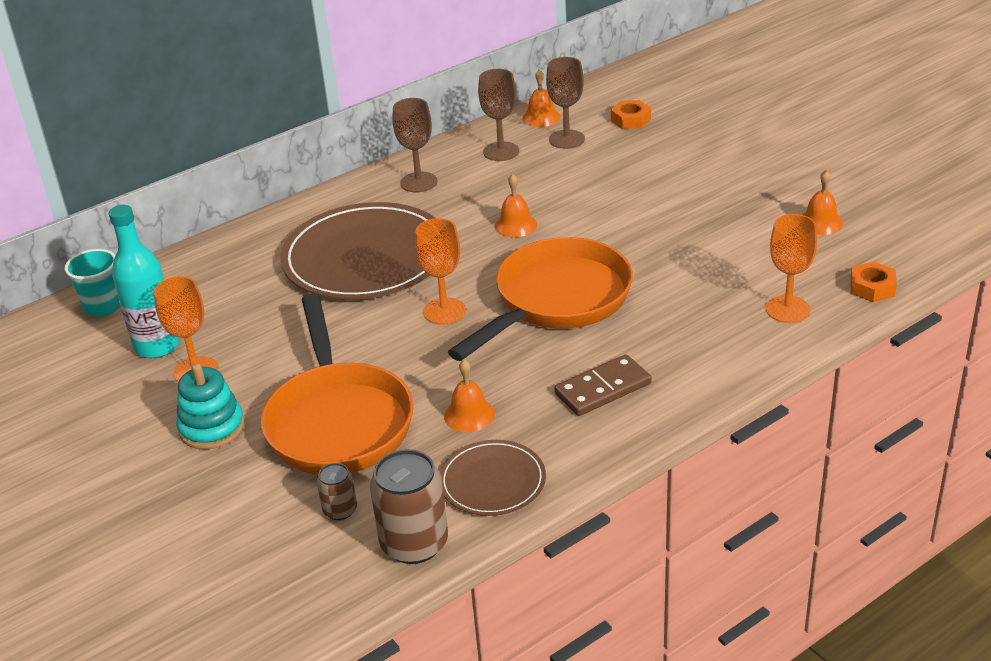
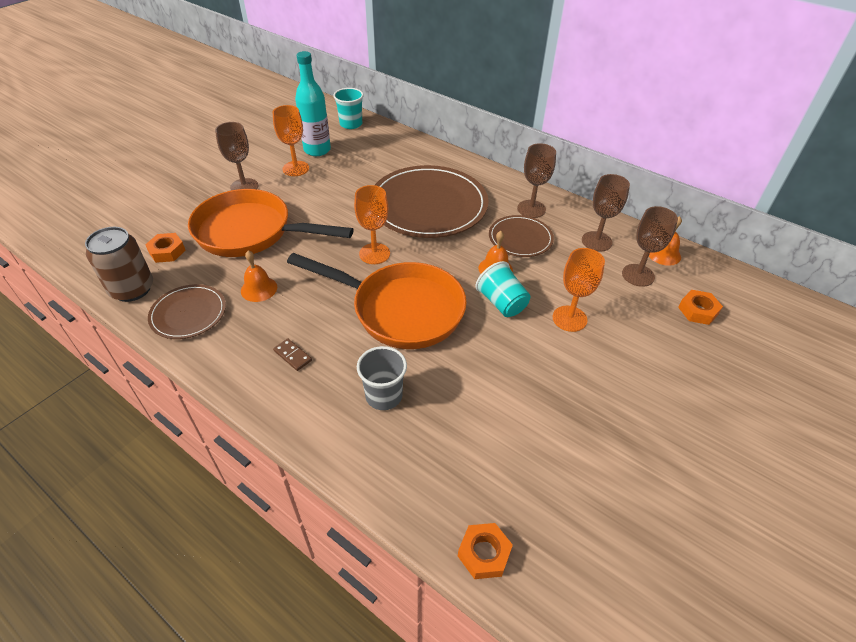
camera: 70 degrees right, 10 degrees up
turquoise stacking toy [176,363,245,450] -> brown goblet [215,122,259,190]
orange pan [261,294,414,475] -> orange pan turned 45 degrees clockwise [188,189,354,257]
brown can [317,463,357,520] -> orange nut [145,233,186,263]
brown domino [554,354,651,416] -> brown domino [273,338,312,371], size x0.54
orange goblet [766,214,817,323] -> orange goblet moved to [553,248,605,332]
orange bell [803,170,843,235] -> none
none -> grey cup [357,346,407,410]
none -> turquoise cup [475,261,530,317]
none -> brown plate [489,215,554,257]

